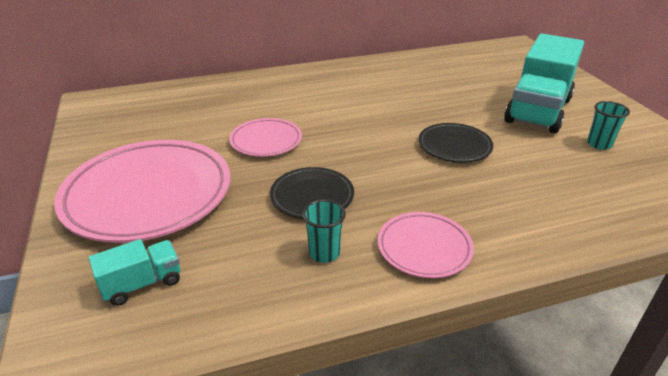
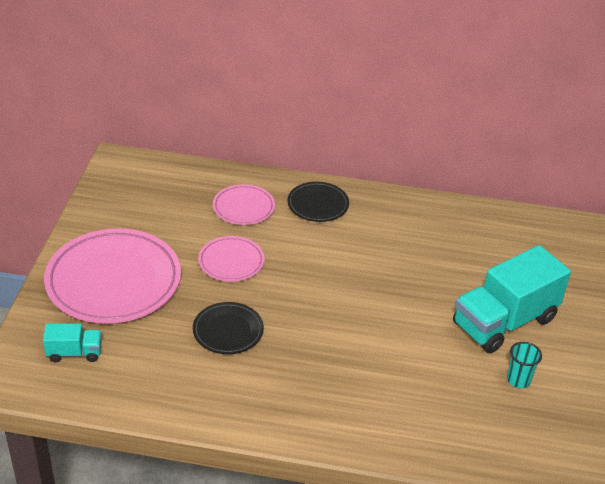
camera: 25 degrees right, 5 degrees up
turquoise cup [302,199,346,263] -> none
pink plate [378,212,474,278] -> pink plate moved to [213,184,275,225]
black plate [418,123,493,163] -> black plate moved to [287,182,349,222]

